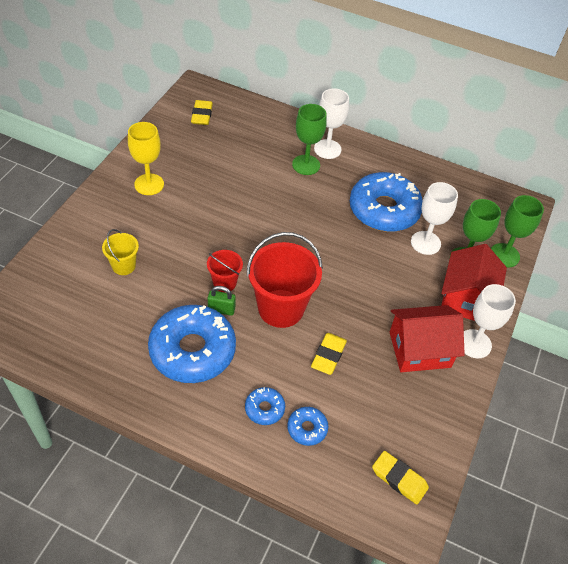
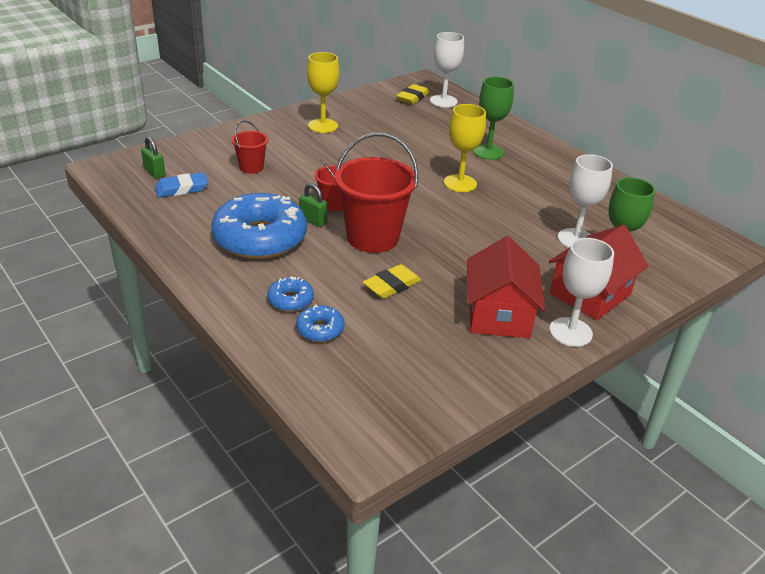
camera: 30 degrees right, 15 degrees down
yellow bucket [102,229,139,275] -> red bucket [231,120,268,174]
white goblet [314,88,349,159] -> white goblet moved to [430,32,464,108]
blue donut [350,172,423,232] -> none
yellow eraser [372,451,429,504] -> none
red house [390,305,465,372] -> red house turned 75 degrees clockwise [467,236,546,338]
green goblet [491,195,544,268] -> none
none -> green padlock [141,136,165,179]
none -> blue eraser [155,173,208,198]
none -> yellow goblet [444,104,486,192]

